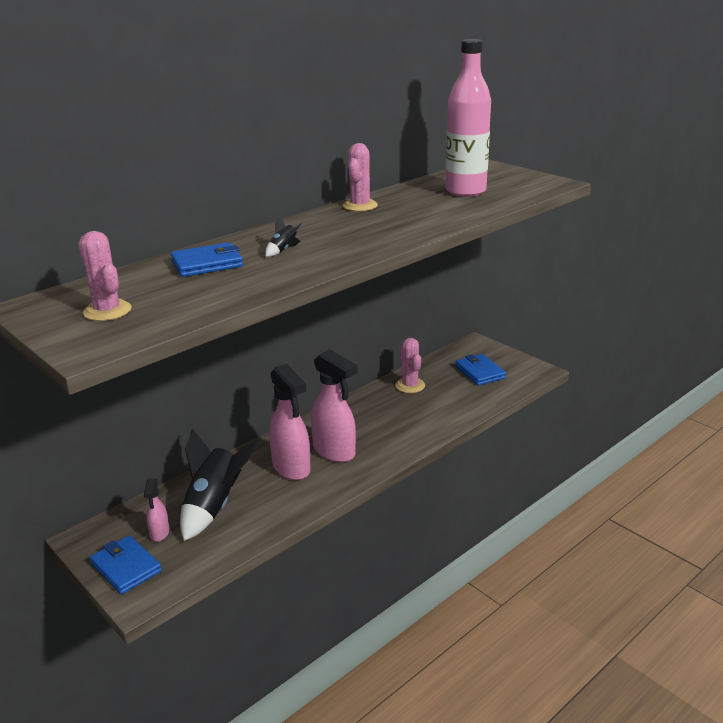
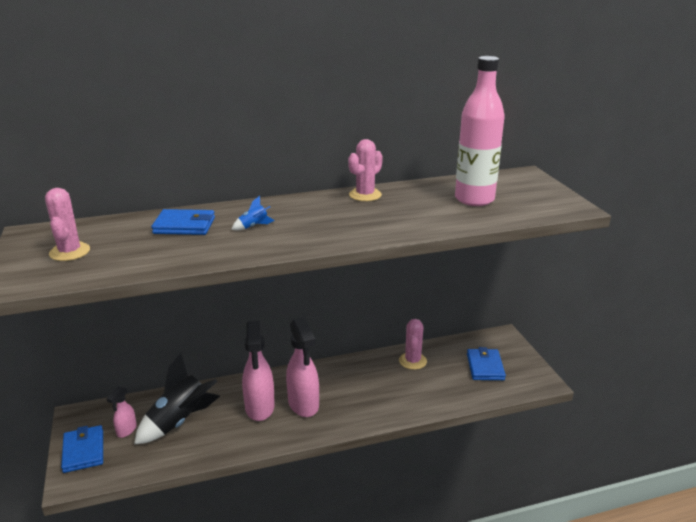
camera: 25 degrees right, 0 degrees up
black rocket [265,217,304,257] -> blue rocket [231,196,275,230]

